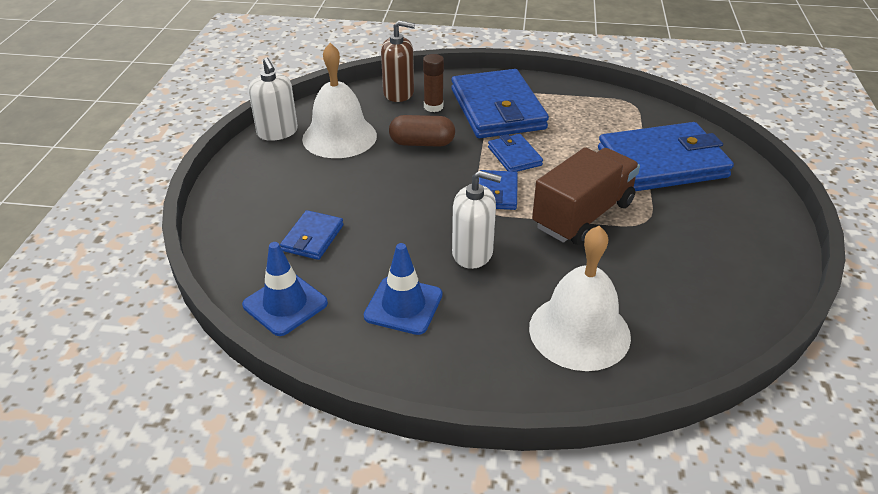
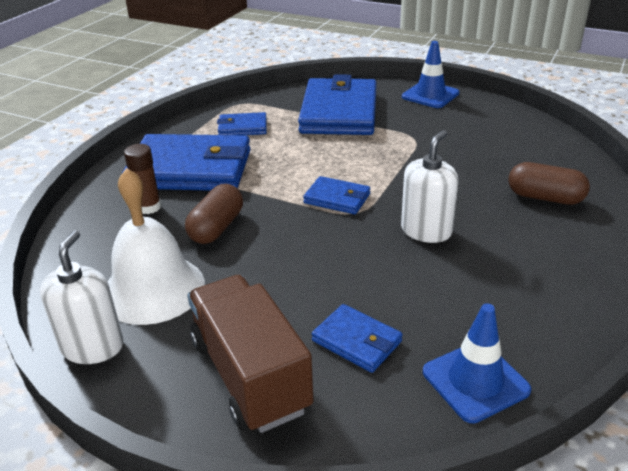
camera: 70 degrees left, 5 degrees down
white soap dispenser [249,57,298,141] -> white soap dispenser turned 75 degrees counterclockwise [40,230,124,364]
blue traffic cone [364,243,442,335] -> blue traffic cone moved to [402,41,459,108]
brown soap dispenser [381,20,415,102] -> none
blue wallet [488,134,543,172] -> blue wallet moved to [217,112,267,135]
white bell [529,226,631,371] -> brown capsule [508,162,590,205]
brown truck [532,147,640,245] -> brown truck moved to [187,275,314,433]

